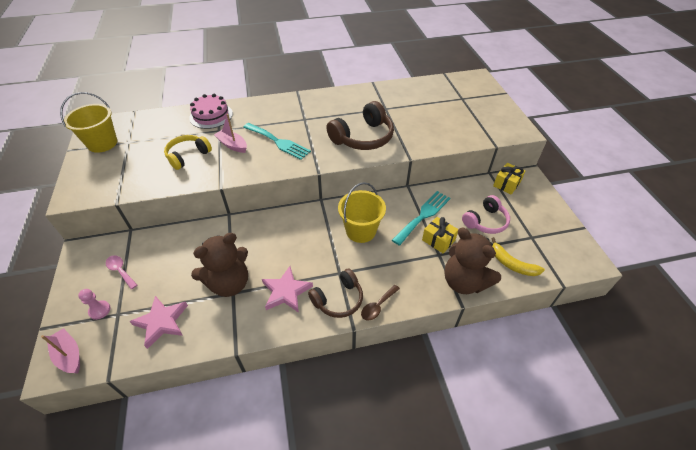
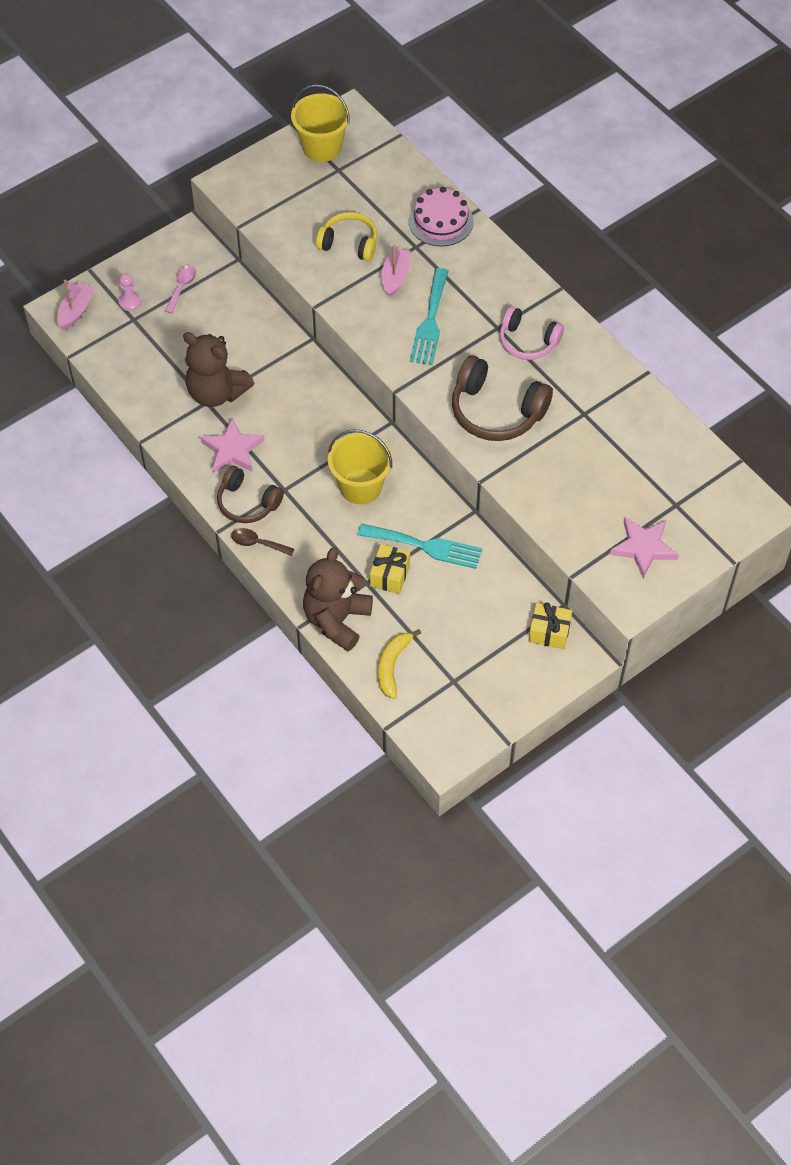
camera: 65 degrees right, 10 degrees up
pink star [129,296,188,349] -> pink star moved to [610,517,679,578]
pink headphones [462,195,510,234] -> pink headphones moved to [500,306,564,360]

